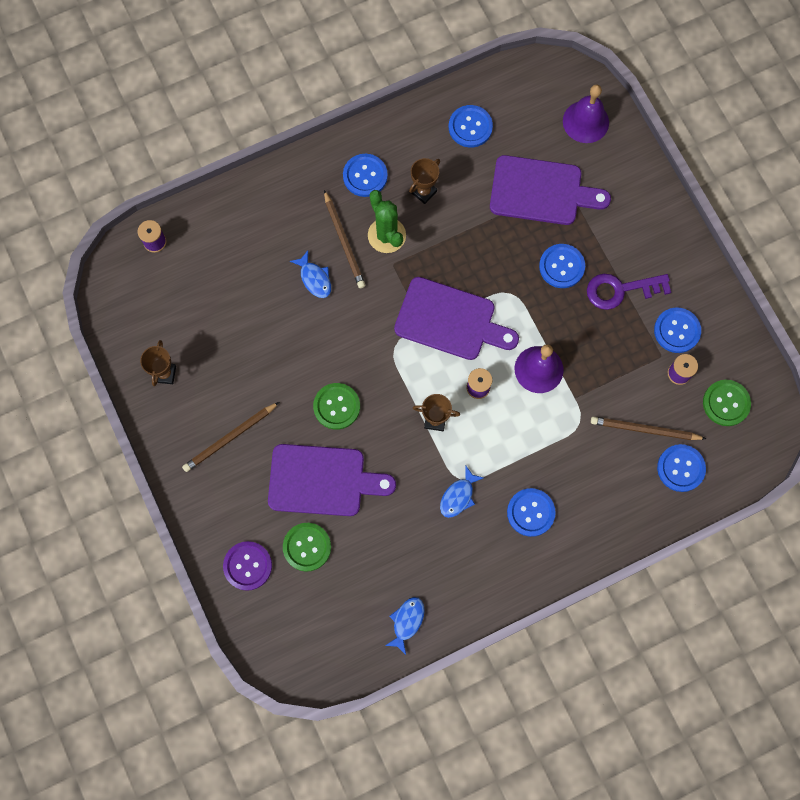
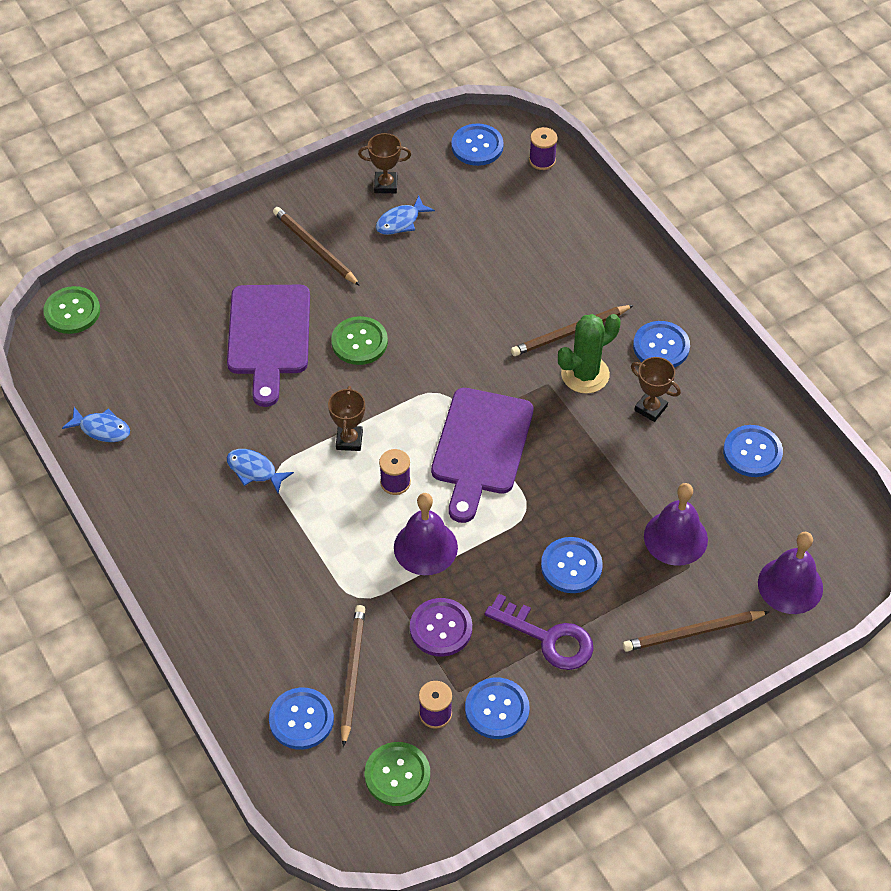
camera: 85 degrees right, 20 degrees down
purple button [223,541,272,591] -> purple button moved to [410,598,472,657]
green button [283,523,331,572] -> green button moved to [43,286,100,334]
blue fish [290,251,331,298] -> blue fish moved to [376,196,435,235]
purple cutting board [490,155,611,225] -> purple bell [644,483,708,566]
blue button [507,488,556,537] -> blue button moved to [451,124,504,166]
purple key [587,274,671,310] -> purple key turned 135 degrees clockwise [485,594,594,670]
none -> brown pencil [623,611,769,652]

